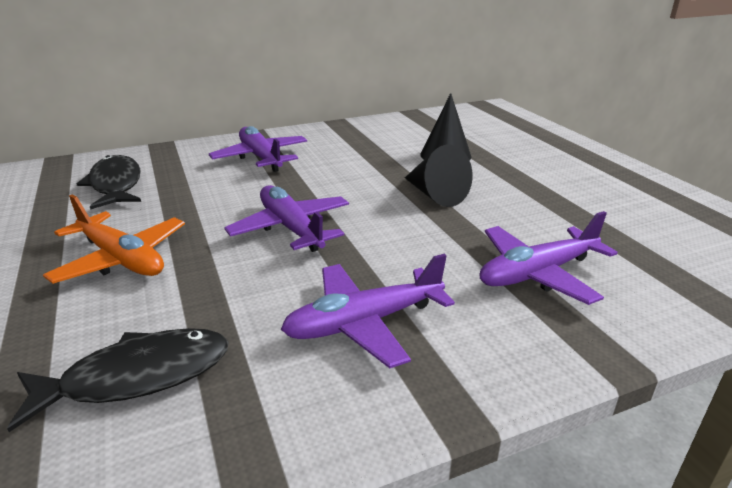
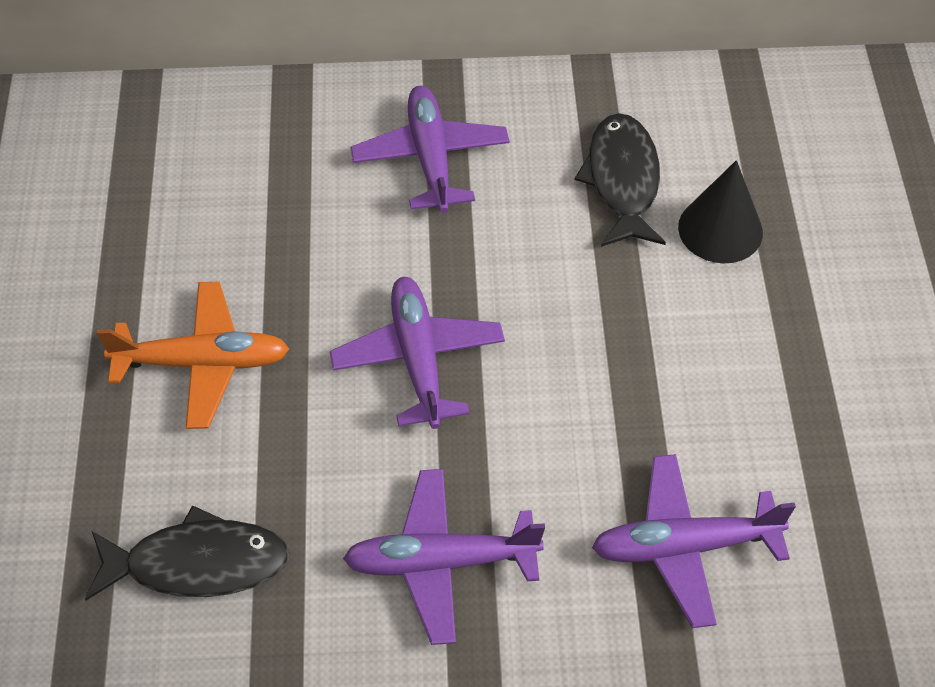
camera: 20 degrees right, 25 degrees up
orange plane [43,194,185,284] -> orange plane turned 60 degrees counterclockwise [97,282,289,429]
black fish [77,155,141,210] -> black fish moved to [575,113,666,247]
black cone [405,144,473,207] -> none

